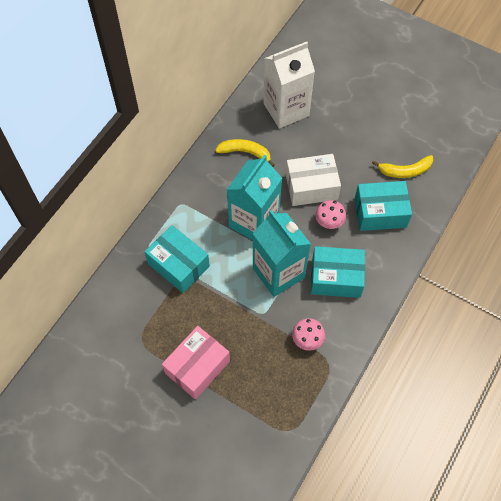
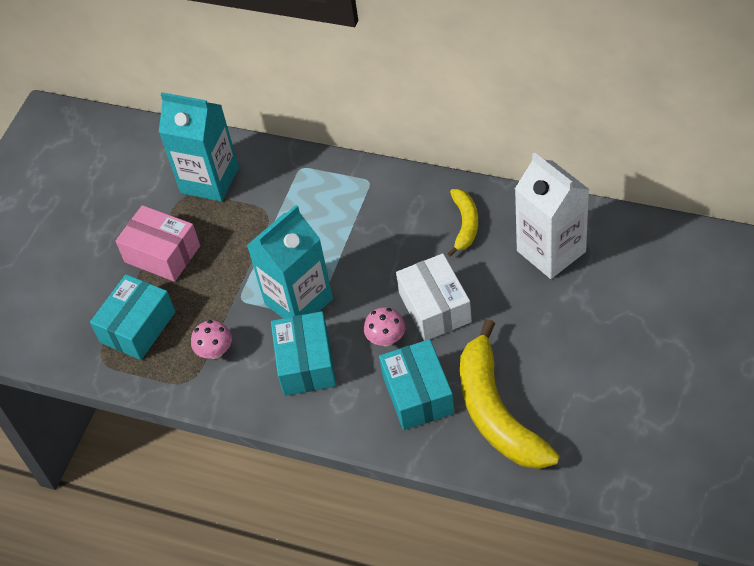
camera: 85 degrees right, 10 degrees down
turquoise box [145,225,210,293] -> turquoise box moved to [90,274,175,360]
turquoise carton [227,155,282,240] -> turquoise carton moved to [159,92,239,202]
yellow banana [372,155,433,178] -> yellow banana [460,319,560,469], size x1.93

